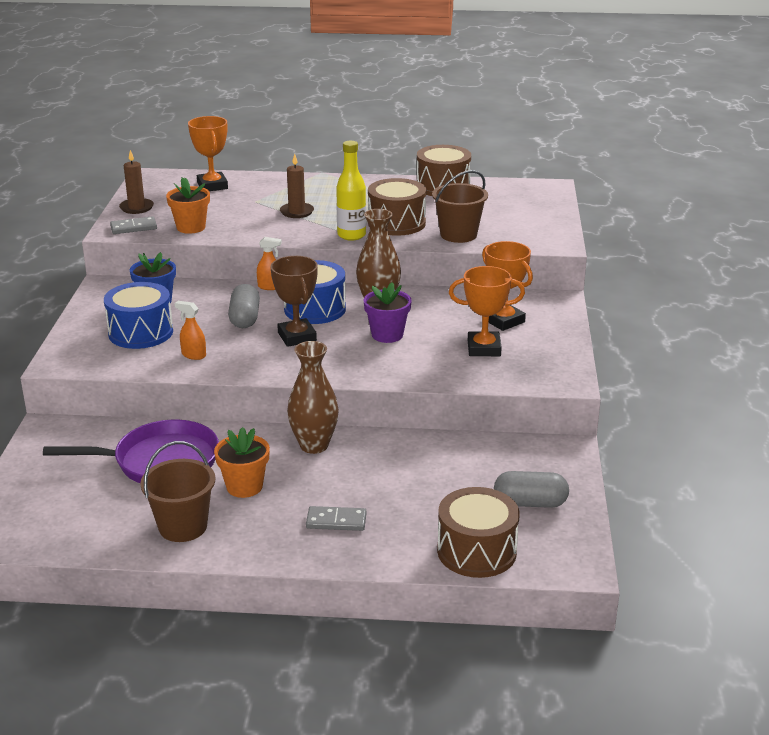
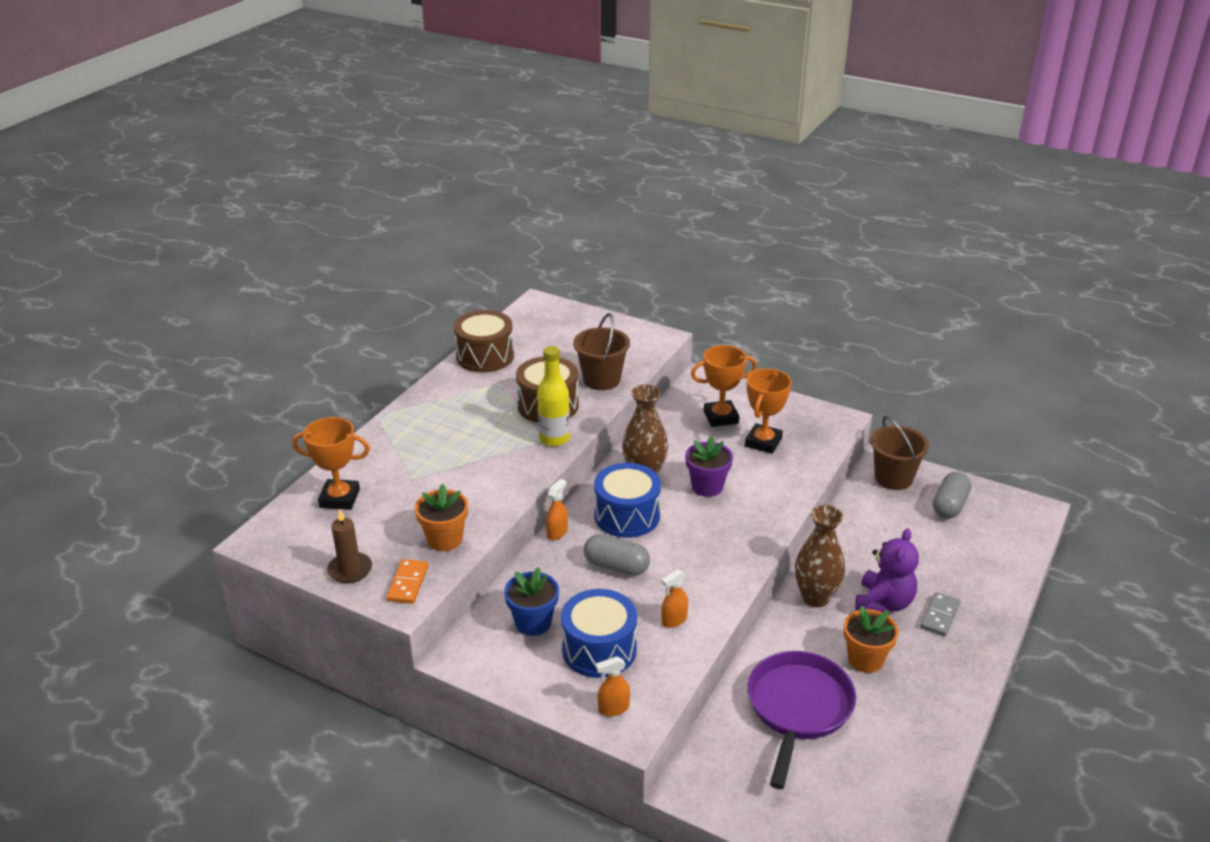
camera: 65 degrees left, 5 degrees up
grey domino [110,216,157,234] -> orange domino [386,559,428,604]
brown bucket [140,441,215,542] -> brown bucket moved to [871,416,929,490]
brown trophy [271,256,318,347] -> none
brown candle [280,154,314,218] -> none
brown drum [437,487,520,578] -> none
none -> orange spray bottle [596,656,630,716]
none -> purple teddy bear [855,528,919,613]

